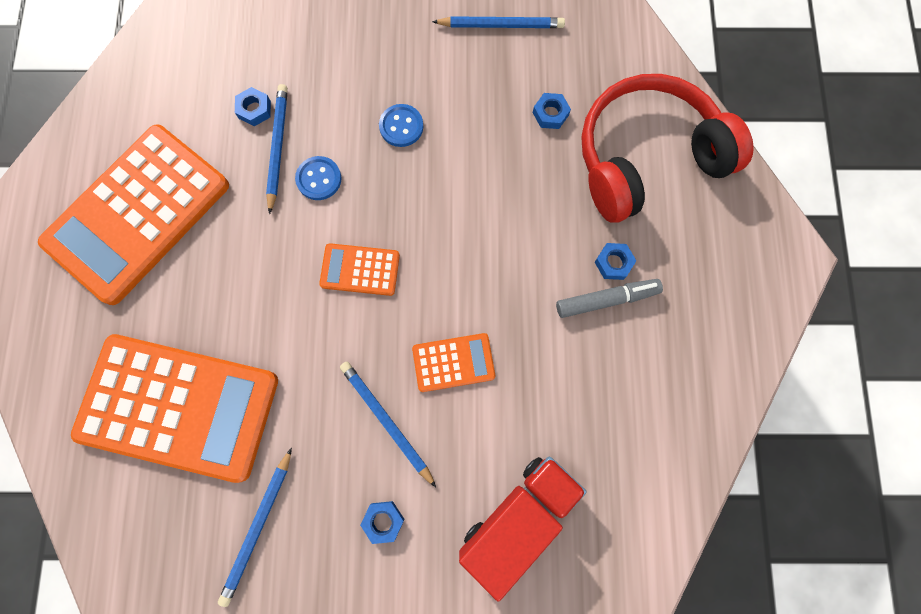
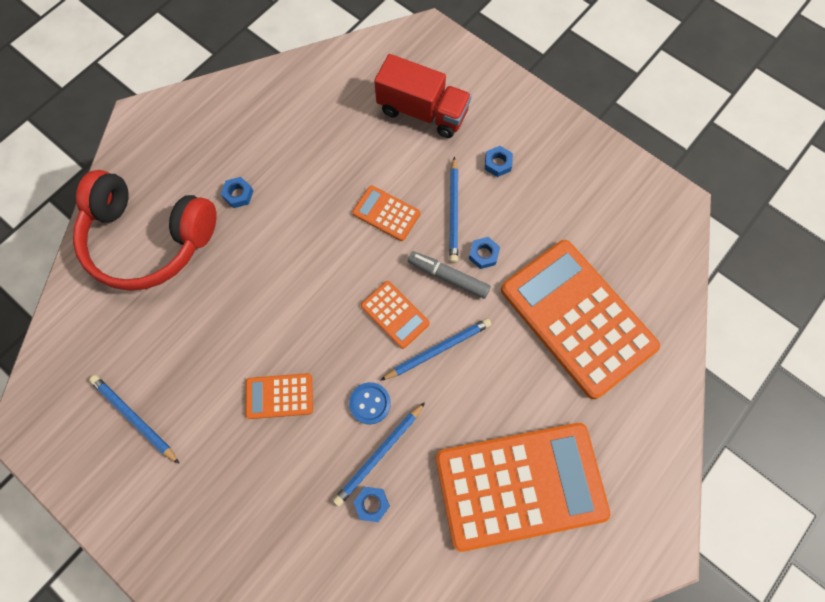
camera: 140 degrees left, 5 degrees down
blue pencil [218,448,292,607] -> blue pencil moved to [380,318,491,381]
blue button [379,104,423,147] -> orange calculator [246,373,313,419]
red truck [459,457,587,602] -> red truck turned 150 degrees counterclockwise [374,54,472,138]
blue nut [533,93,571,129] -> blue nut moved to [469,237,500,269]
grey marker [556,279,663,318] -> grey marker moved to [408,251,491,299]

